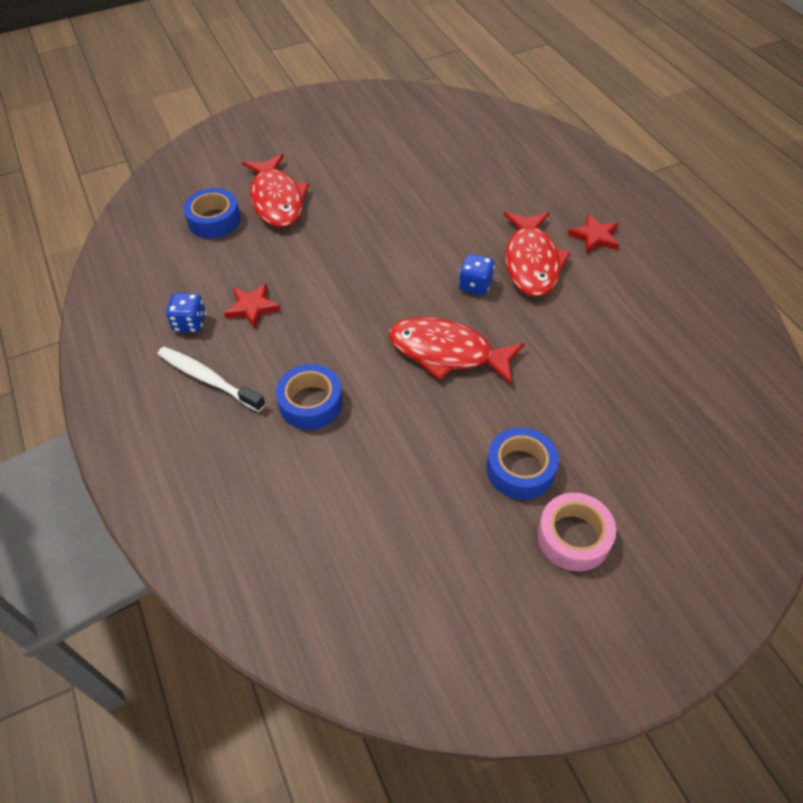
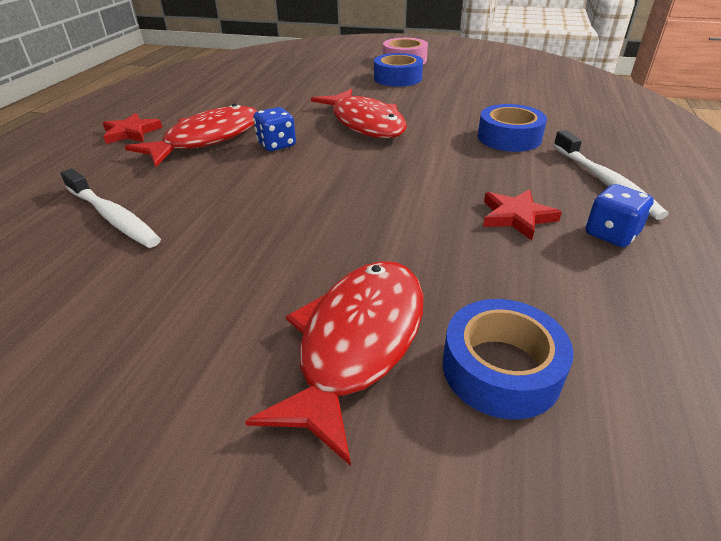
camera: 140 degrees left, 15 degrees down
none -> white toothbrush [61,168,161,248]

